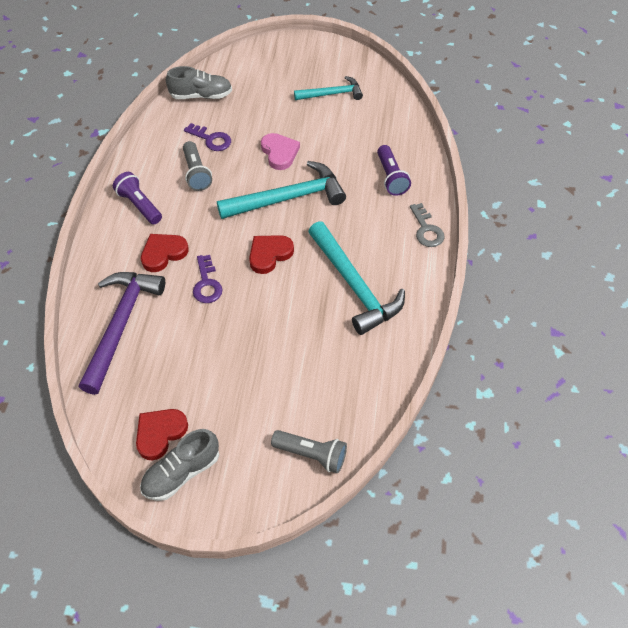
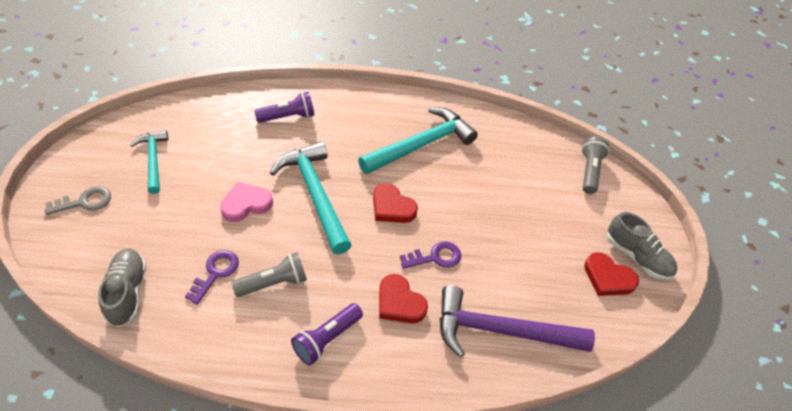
camera: 100 degrees left, 5 degrees down
grey key [410,203,445,247] -> grey key moved to [45,186,111,215]

